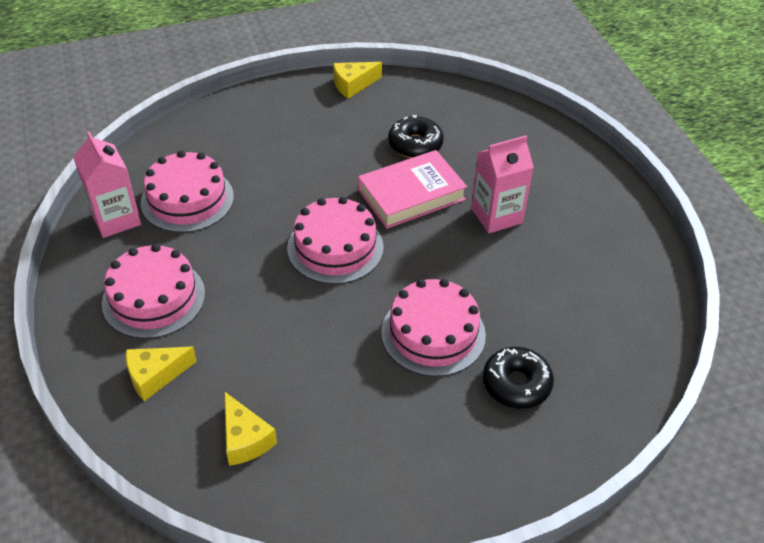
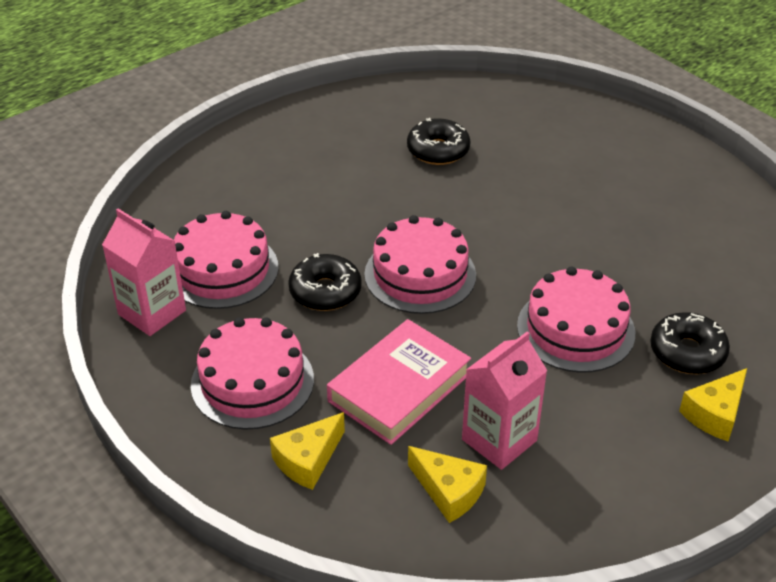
camera: 20 degrees left, 5 degrees down
yellow cheese [333,62,382,99] -> yellow cheese moved to [679,368,747,441]
pink book [358,150,467,229] -> pink book moved to [327,319,471,445]
pink carton [471,135,534,233] -> pink carton moved to [462,331,547,470]
none -> black donut [288,253,362,311]

